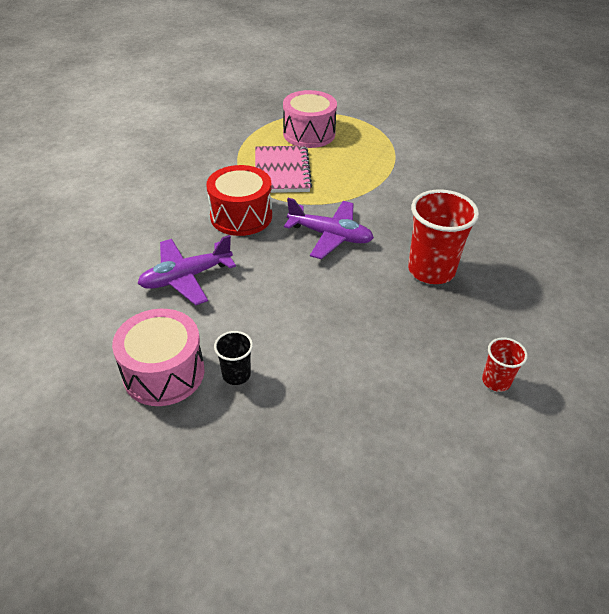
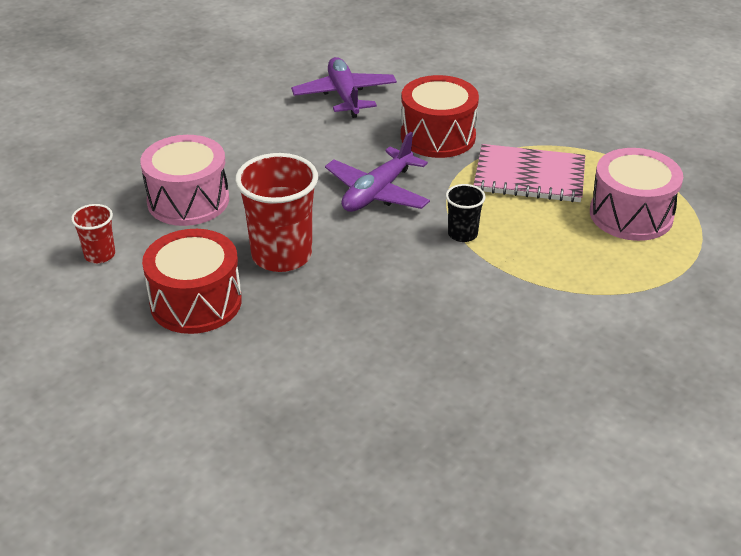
camera: 105 degrees right, 5 degrees down
pink drum [112,309,205,406] -> pink drum moved to [140,135,229,226]
black cup [214,331,253,385] -> black cup moved to [446,184,486,242]
none -> red drum [142,229,242,334]

